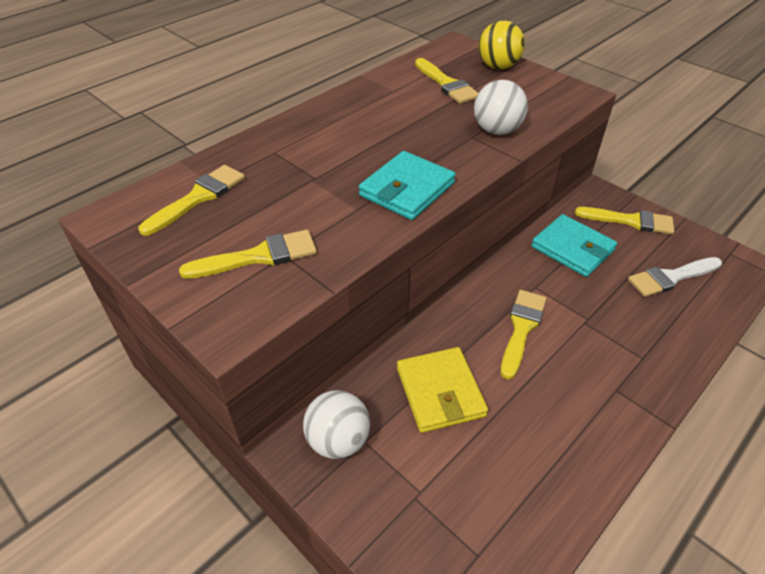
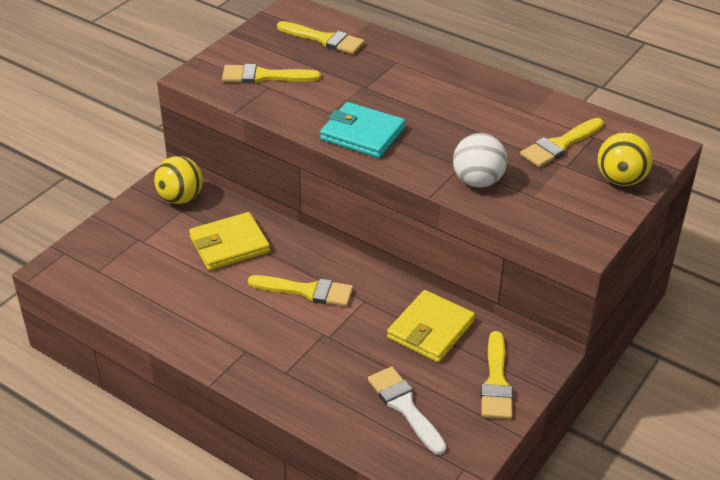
camera: 80 degrees right, 5 degrees down
yellow brush [179,230,317,279] -> yellow brush turned 120 degrees clockwise [222,64,321,84]
white ball [303,390,370,459] -> yellow ball [154,156,203,204]
turquoise wallet [531,214,617,277] -> yellow wallet [387,290,475,362]

